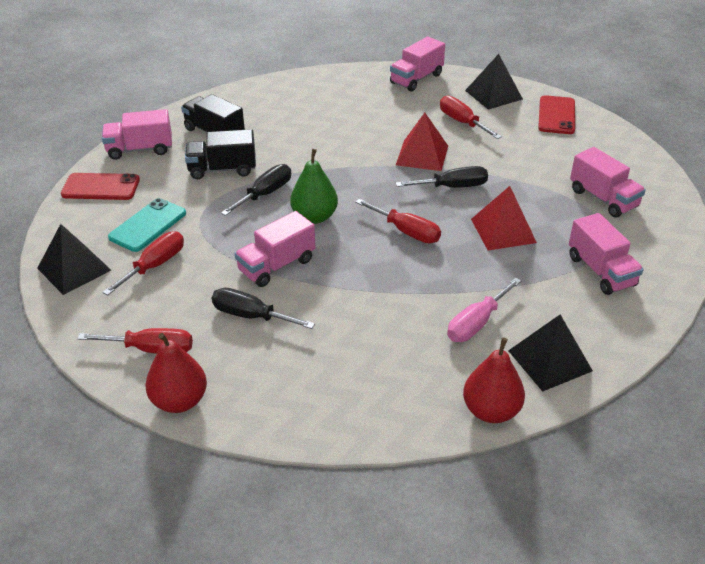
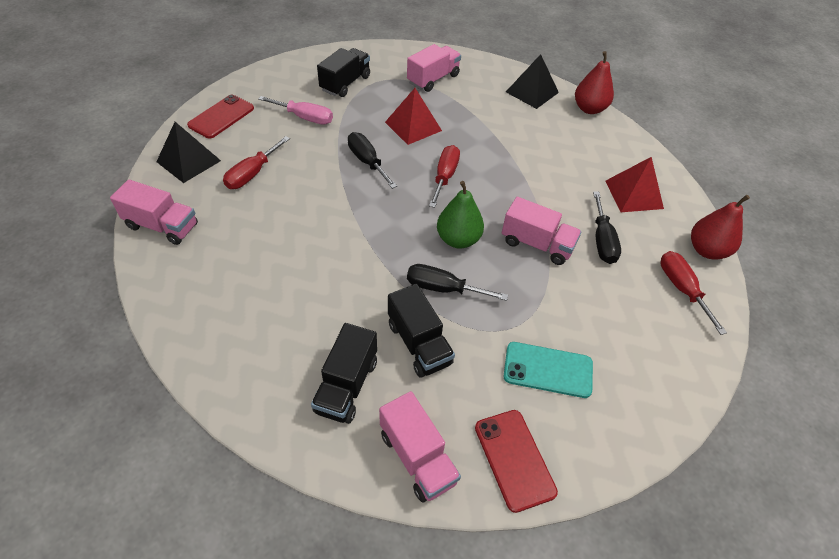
camera: 115 degrees left, 10 degrees up
black pyramid [37,224,111,295] -> none
red screwdriver [103,231,184,296] -> none
red pyramid [396,113,448,171] -> red pyramid moved to [606,157,664,212]
pink screwdriver [447,278,521,342] -> pink screwdriver moved to [258,96,333,125]
red phone [538,95,575,134] -> red phone turned 45 degrees counterclockwise [187,95,254,138]
pink truck [570,147,646,218] -> black truck [317,48,370,97]

